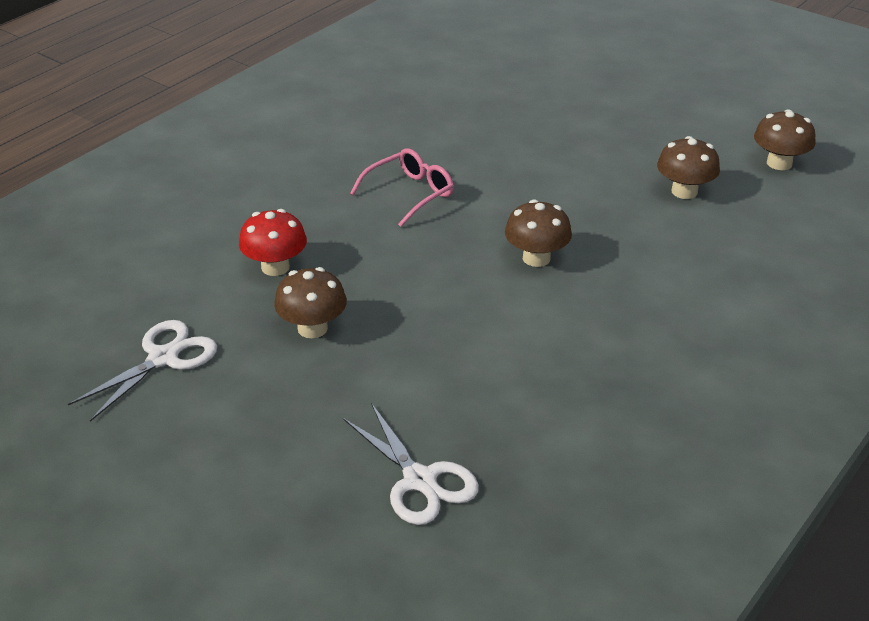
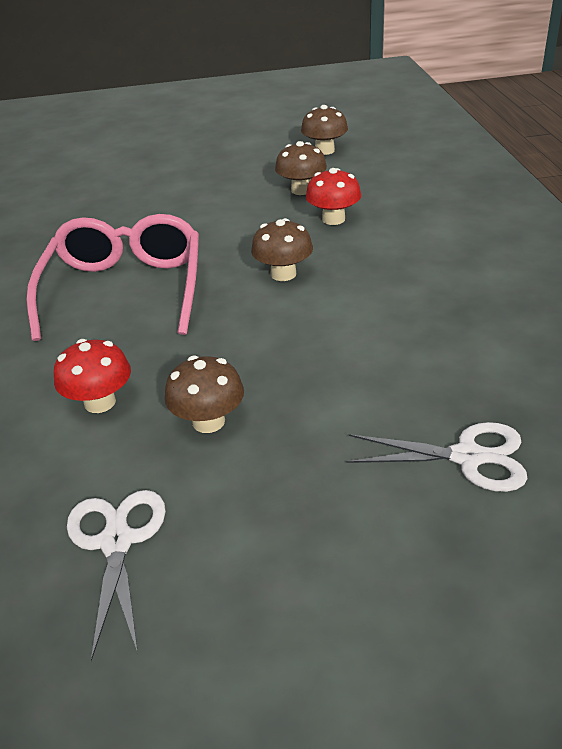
camera: 45 degrees left, 0 degrees up
pink glasses [350,148,454,227] -> pink glasses [26,214,199,341], size x1.85
none -> red mushroom [306,168,361,225]

